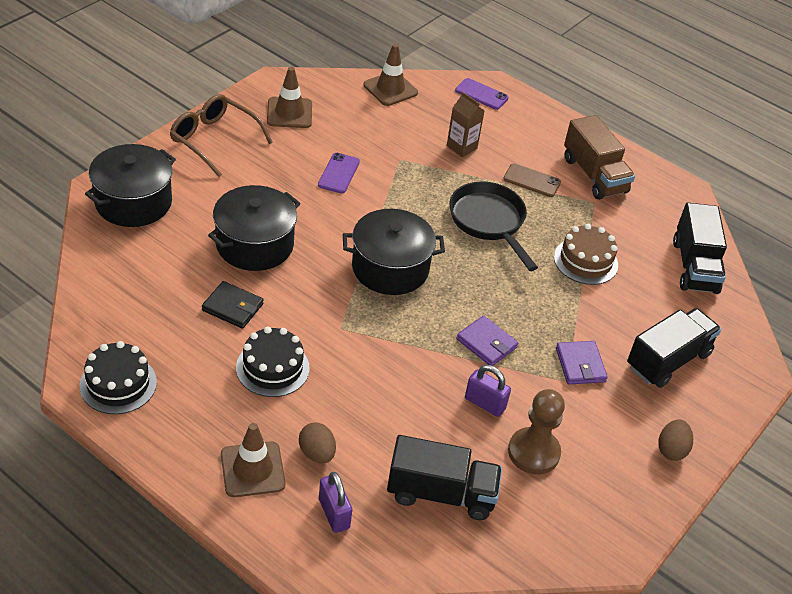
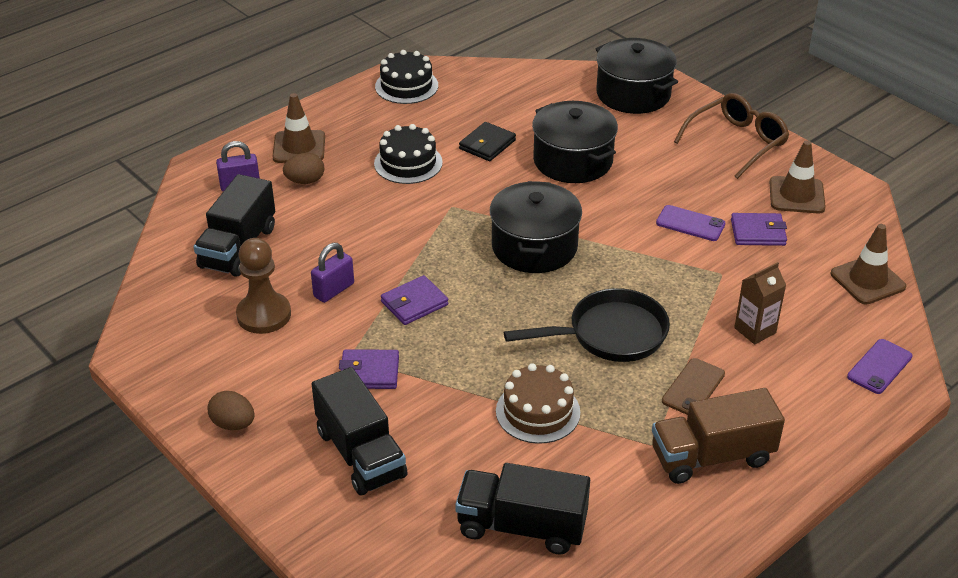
camera: 105 degrees right, 5 degrees down
none -> purple wallet [731,213,787,246]

